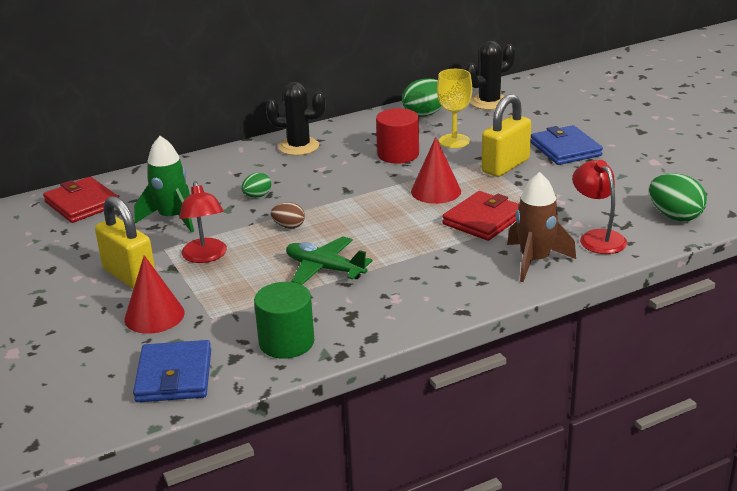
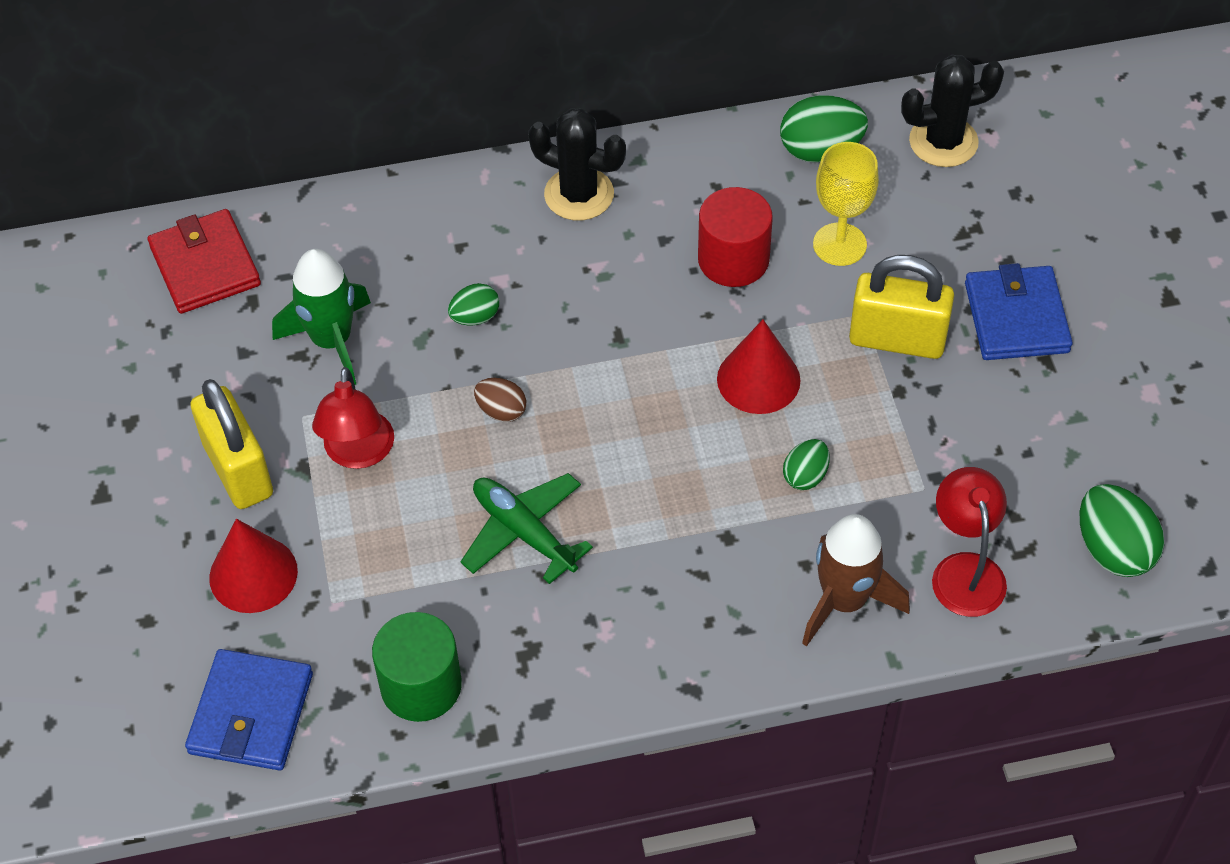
camera: 15 degrees right, 25 degrees up
red wallet [442,191,519,241] -> green egg [783,439,829,490]
yellow padlock [482,94,531,177] -> yellow padlock turned 45 degrees clockwise [849,255,954,359]

